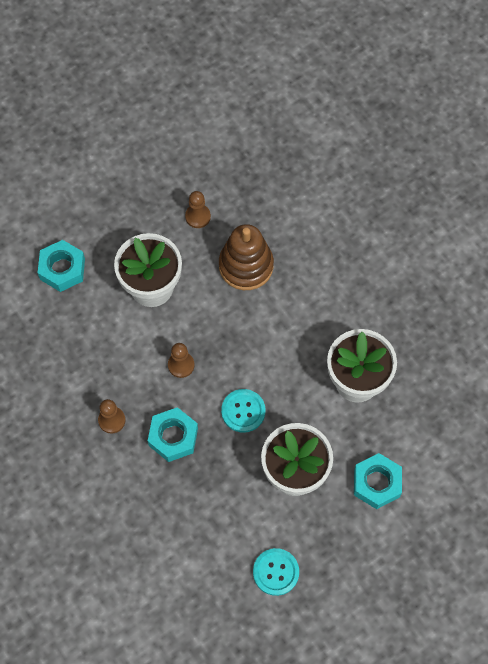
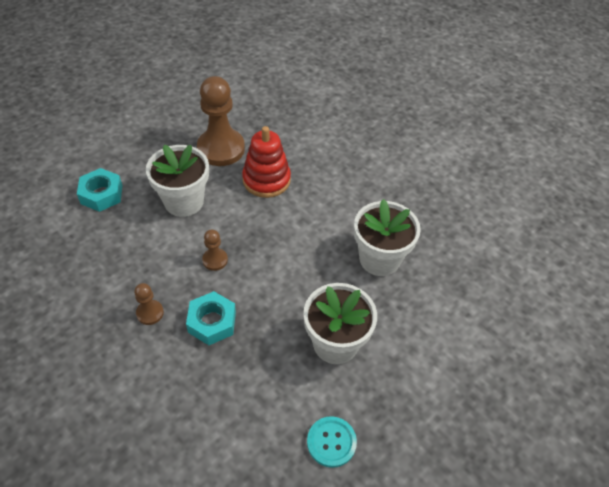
camera: 10 degrees left, 15 degrees down
brown pawn [185,191,211,228] -> brown pawn [197,76,245,166], size x2.17
brown stacking toy [219,224,274,290] -> red stacking toy [242,126,291,198]
turquoise button [221,389,266,433] -> none
turquoise nut [354,453,402,509] -> none

